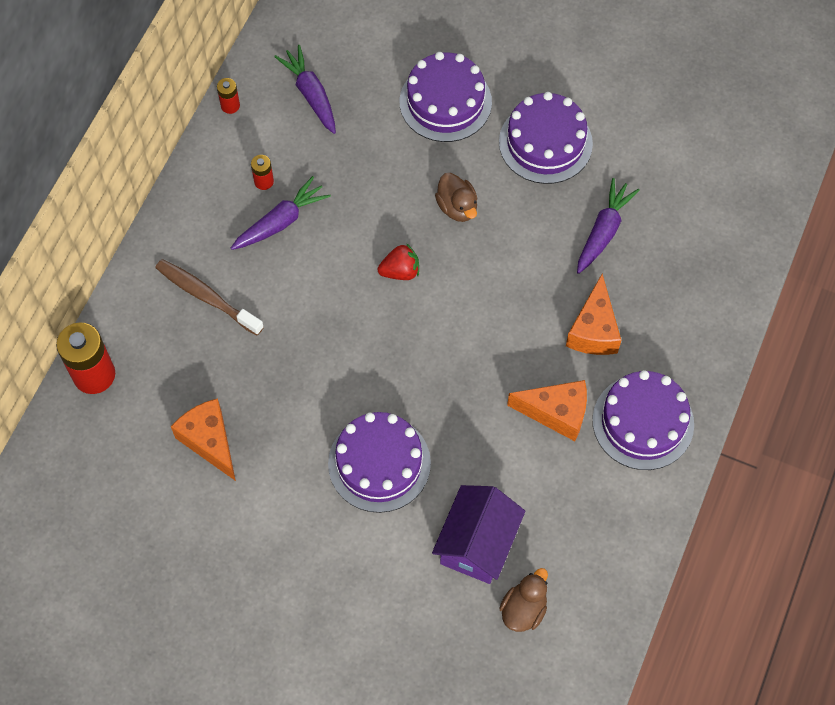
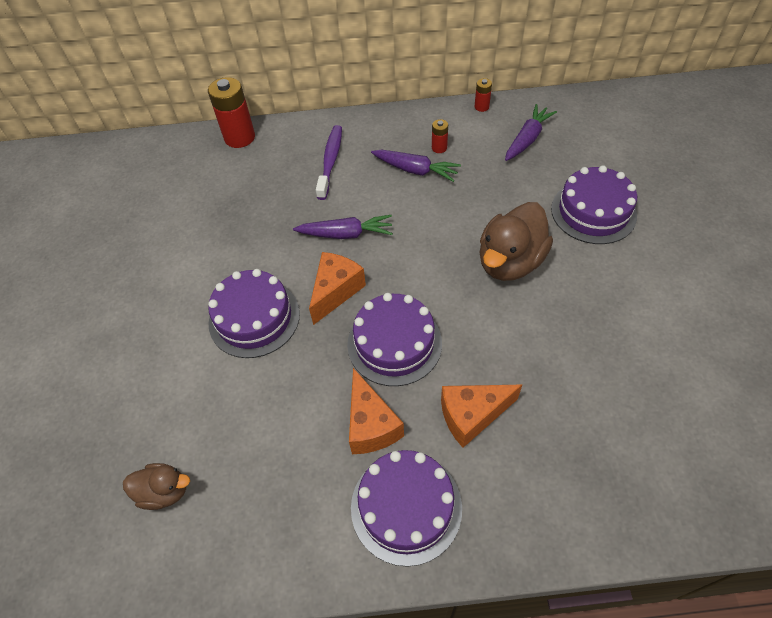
camera: 65 degrees right, 10 degrees down
brown toothbrush [155,259,264,336] -> purple toothbrush [316,125,342,200]
orange cheese [171,398,236,481] -> orange cheese moved to [309,252,366,325]
red strawberry [377,243,419,280] -> none
purple house [432,485,525,584] -> none
brown duck [435,173,477,222] -> brown duck [480,202,553,281], size x1.81
purple cake [499,92,593,184] -> purple cake moved to [347,293,442,386]
purple carrot [577,178,640,274] -> purple carrot moved to [293,215,393,239]

